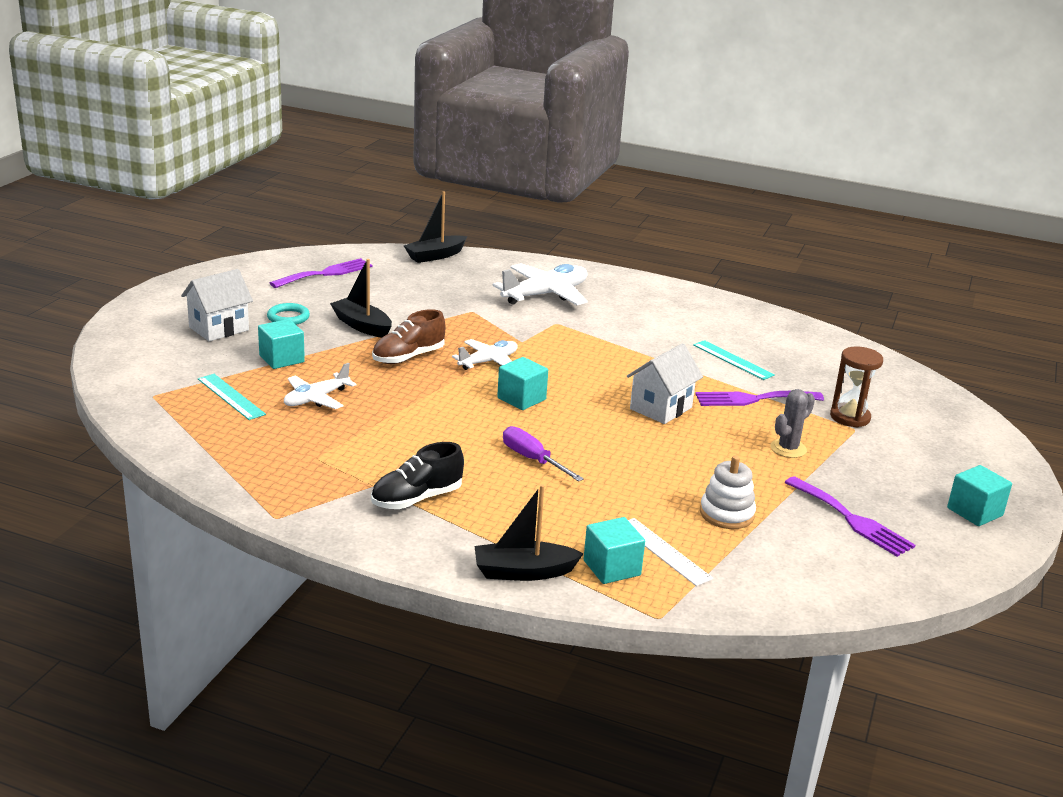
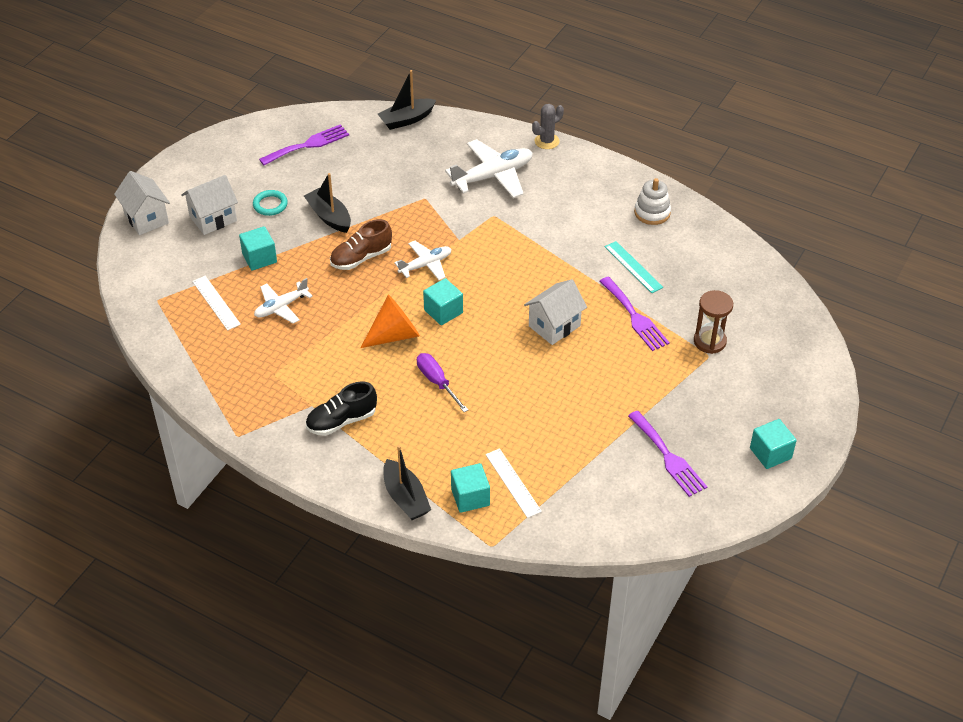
camera: 10 degrees right, 20 degrees up
turquoise ruler [198,374,266,420] -> white ruler [192,276,241,331]
black boat [475,484,584,581] -> black boat turned 120 degrees counterclockwise [383,445,431,520]
purple fork [695,391,824,406] -> purple fork turned 120 degrees counterclockwise [600,277,670,351]
white stacking toy [700,455,756,529] -> white stacking toy moved to [634,178,671,225]
grey cactus [770,389,815,458] -> grey cactus moved to [532,104,564,149]
none -> white house [114,171,170,235]
none -> orange cone [361,294,420,348]

